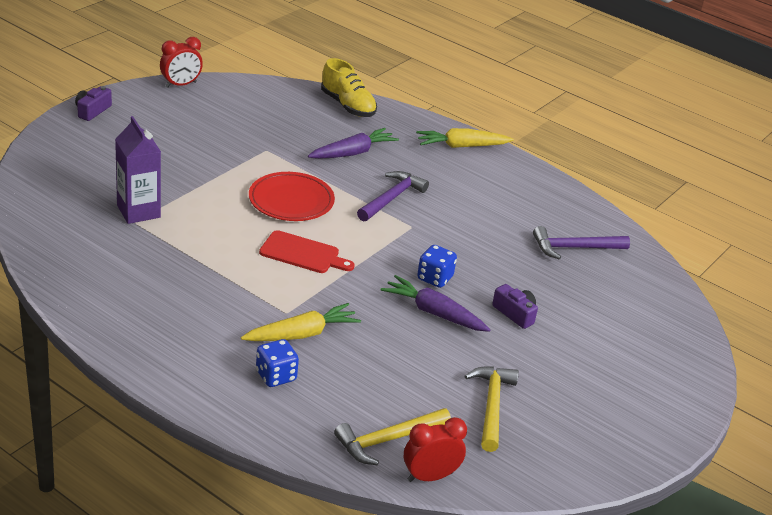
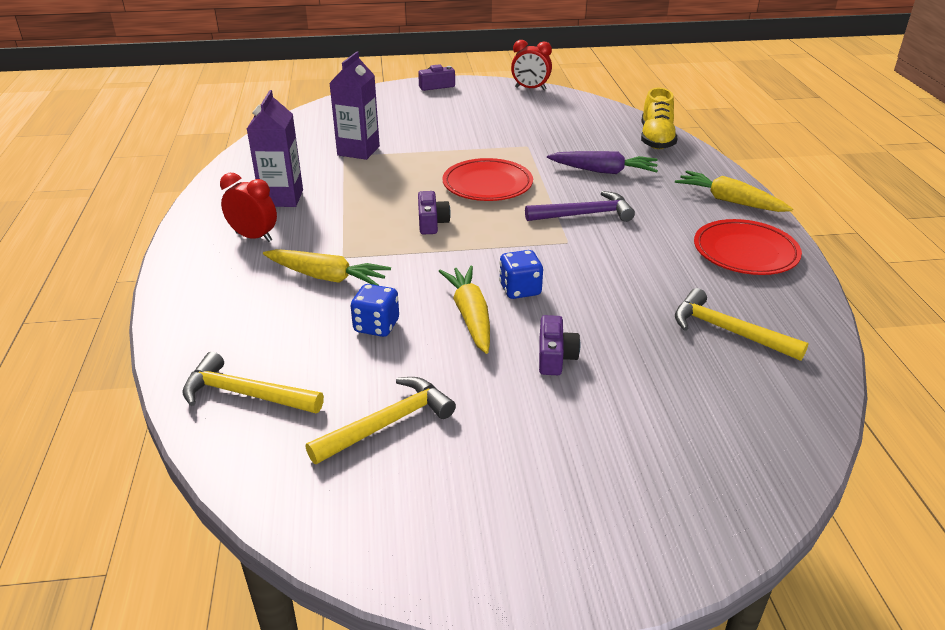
camera: 50 degrees right, 0 degrees up
blue dice [256,339,299,387] -> blue dice moved to [351,284,399,337]
red cutting board [259,230,355,273] -> purple camera [418,191,451,234]
purple carrot [381,275,490,332] -> yellow carrot [439,266,490,354]
red clock [404,417,467,482] -> red clock moved to [220,173,277,242]
purple hammer [533,226,630,259] -> yellow hammer [675,288,809,361]
none -> purple carton [247,90,303,207]
none -> red plate [694,219,802,275]

